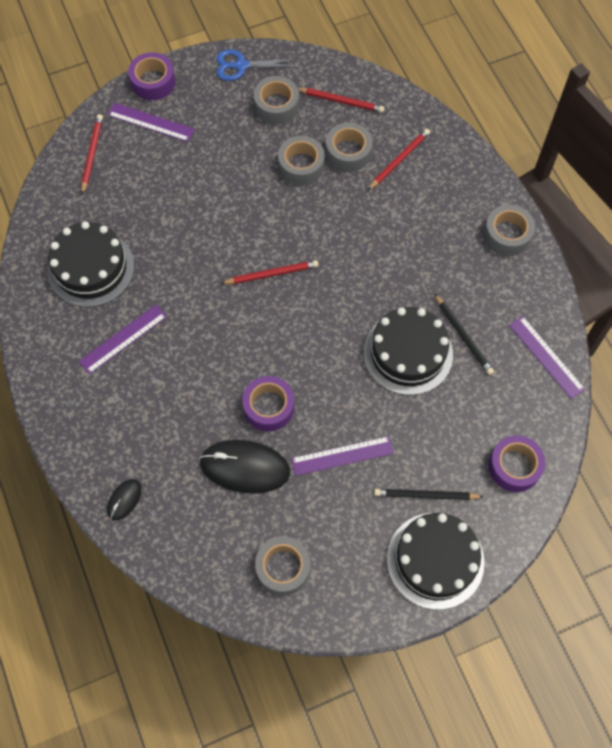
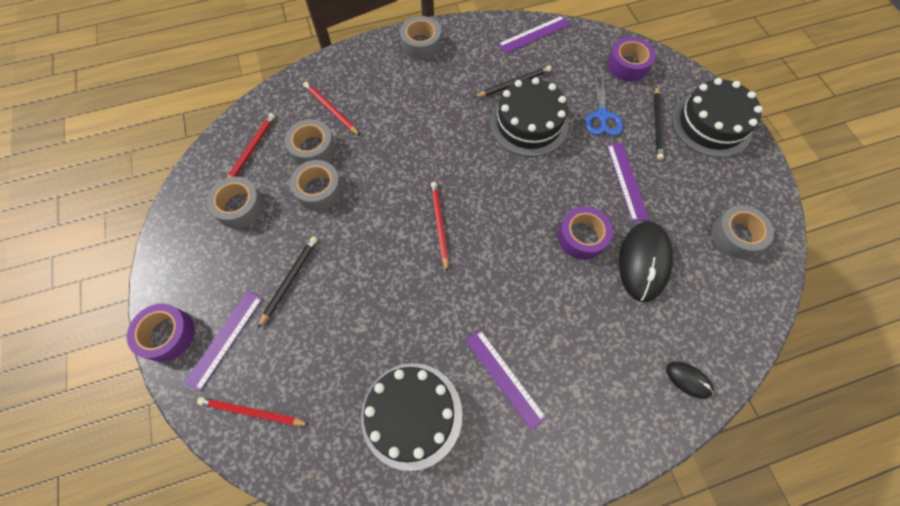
camera: 85 degrees left, 0 degrees up
blue scissors [216,50,297,81] -> blue scissors moved to [585,73,623,136]
none -> black pencil [258,237,318,328]

